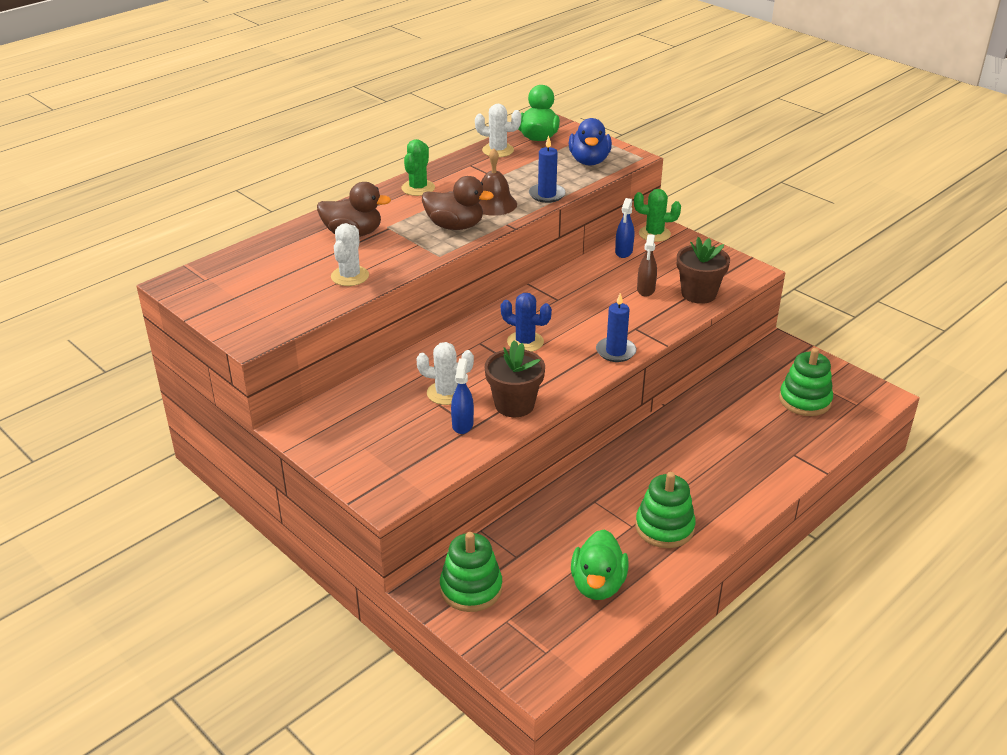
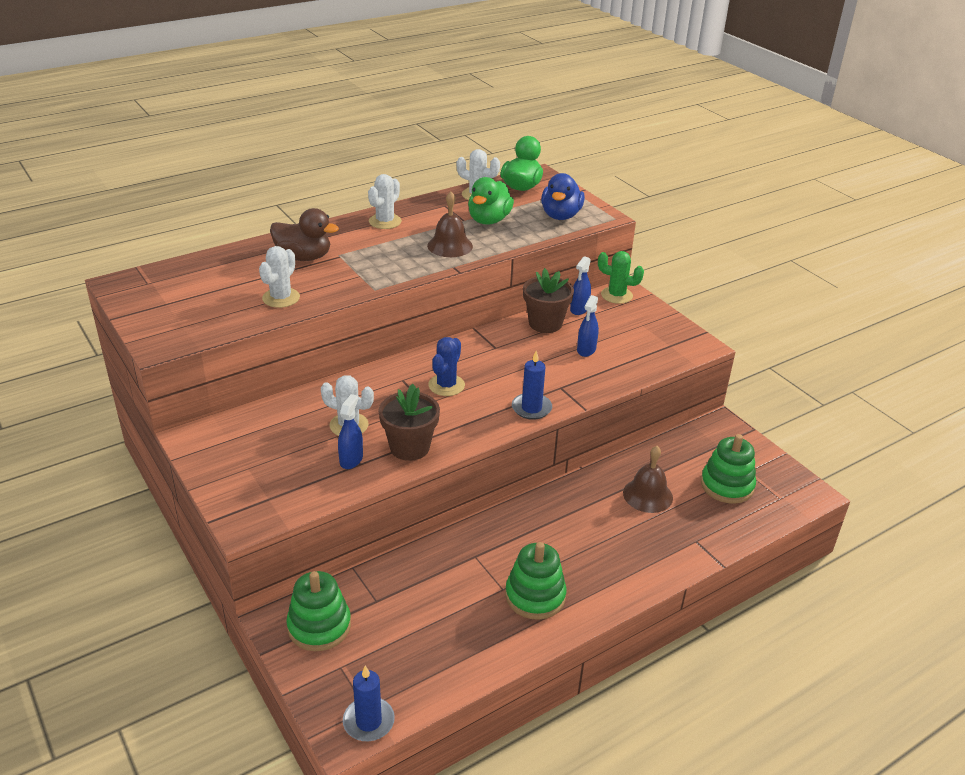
camera: 10 degrees right, 0 degrees up
green cactus [401,139,435,196] -> white cactus [368,174,402,229]
brown duck [422,176,494,230] -> none
blue cactus [501,293,552,352] -> blue cactus turned 75 degrees clockwise [428,337,465,396]
blue candle [529,136,566,203] -> blue candle moved to [343,666,395,741]
green duck [571,530,629,600] -> green duck moved to [468,177,514,225]
brown spray bottle [637,234,657,297] -> blue spray bottle [577,295,599,357]
brown flower pot [677,237,730,304] -> brown flower pot moved to [523,268,574,333]
none -> brown bell [623,446,673,513]

